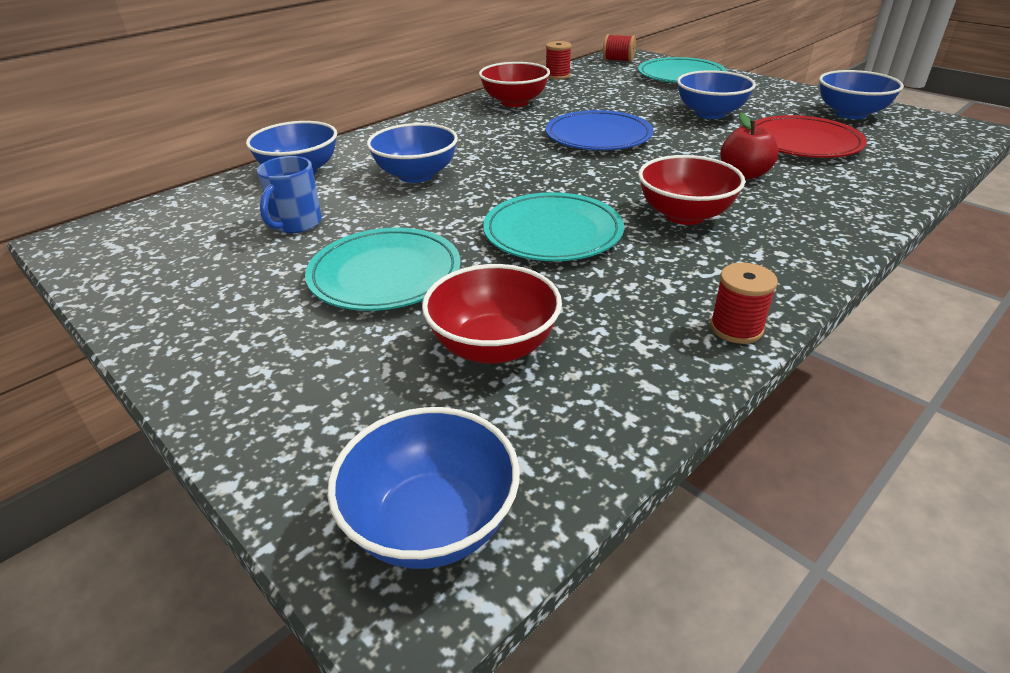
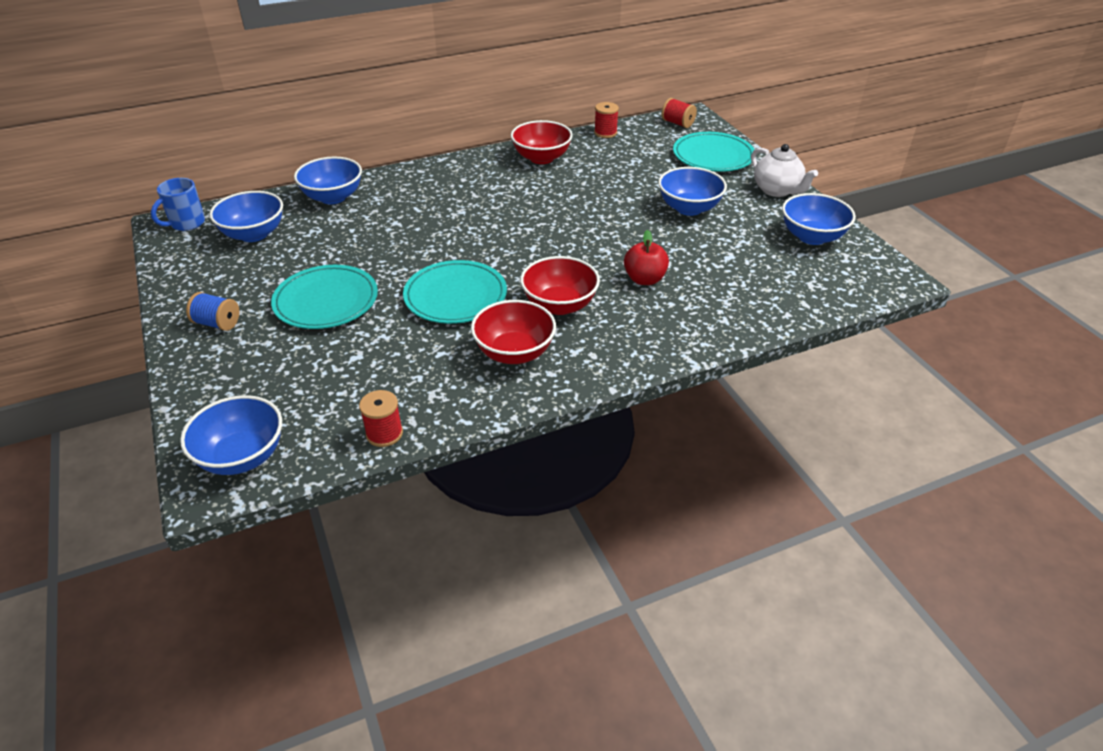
camera: 20 degrees right, 5 degrees up
blue mug [257,156,322,233] -> blue mug moved to [151,178,205,231]
blue bowl [367,123,458,183] -> blue bowl moved to [209,191,283,242]
red bowl [422,264,562,364] -> red bowl moved to [471,300,556,364]
blue plate [546,110,653,150] -> none
red spool [710,263,778,344] -> red spool moved to [359,390,403,447]
red plate [755,115,867,158] -> none
none -> blue spool [186,292,240,331]
none -> white teapot [751,144,818,197]

